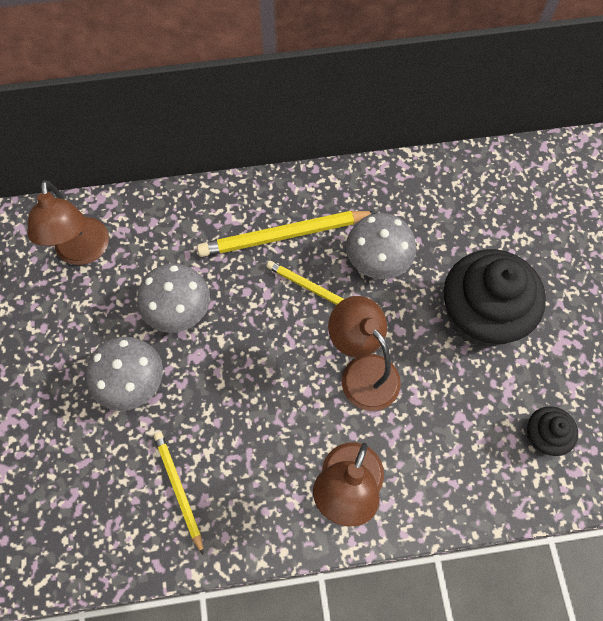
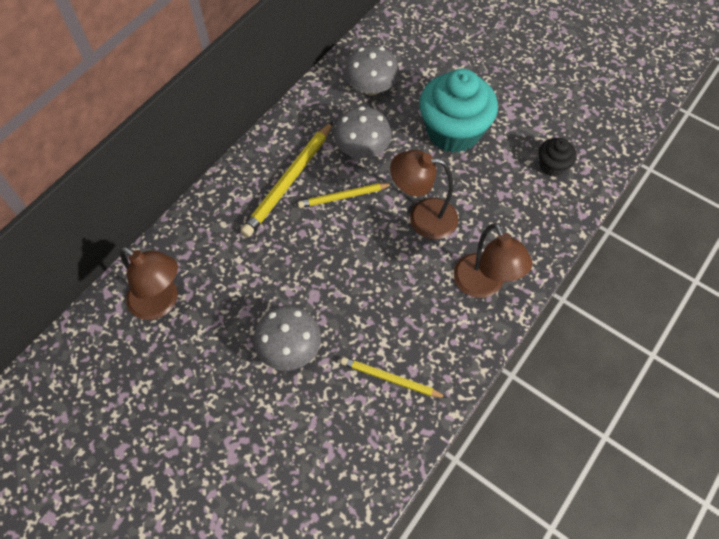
camera: 45 degrees left, 5 degrees down
grey mushroom [137,263,210,333] -> grey mushroom moved to [345,45,400,96]
black cupcake [444,249,546,347] -> turquoise cupcake [419,69,498,153]

